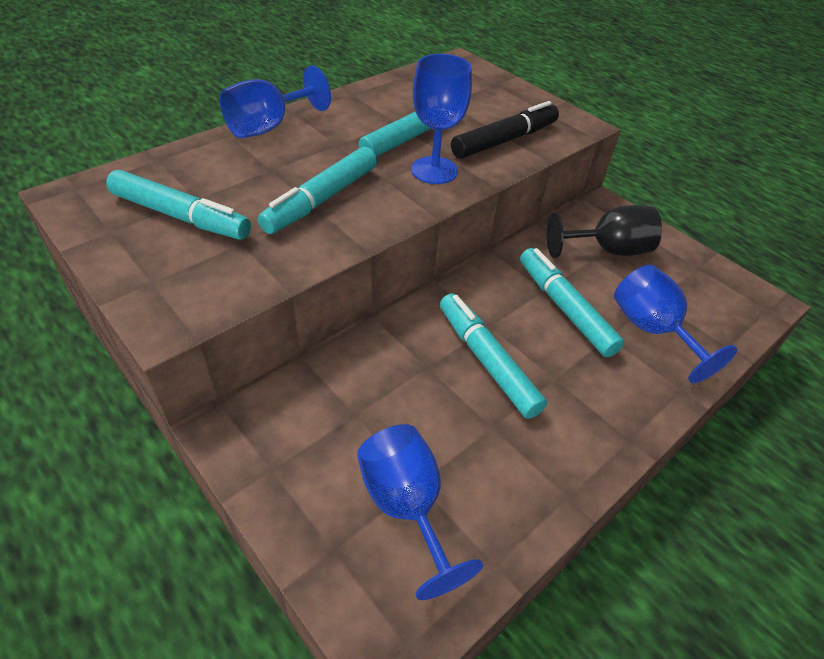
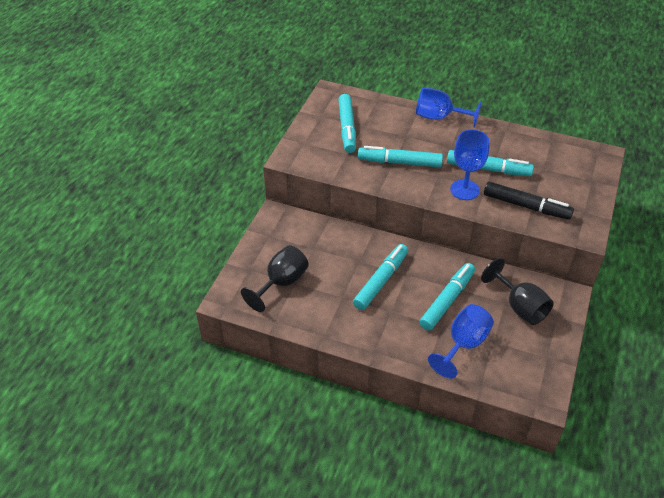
camera: 65 degrees right, 0 degrees up
blue goblet [357,424,483,600] -> black goblet [241,245,309,312]

